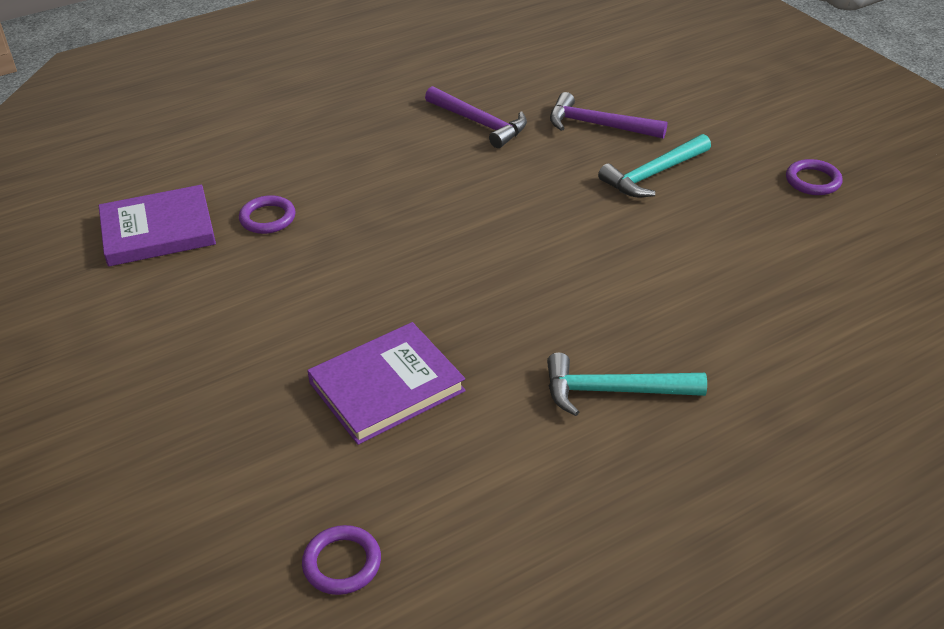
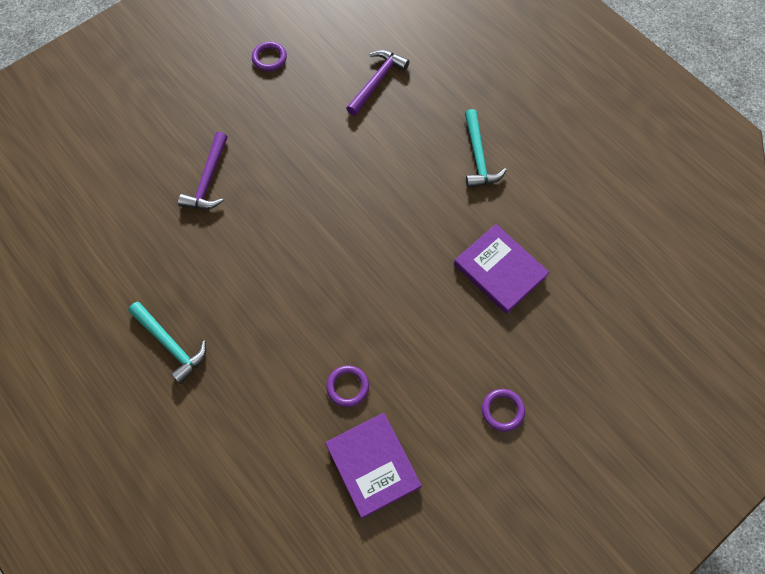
camera: 100 degrees left, 25 degrees up
purple ring [302,525,381,595] -> purple ring moved to [482,389,525,432]
purple hammer [425,86,527,148] -> purple hammer moved to [346,50,410,116]
turquoise hammer [598,134,711,197] -> turquoise hammer moved to [128,302,206,384]

